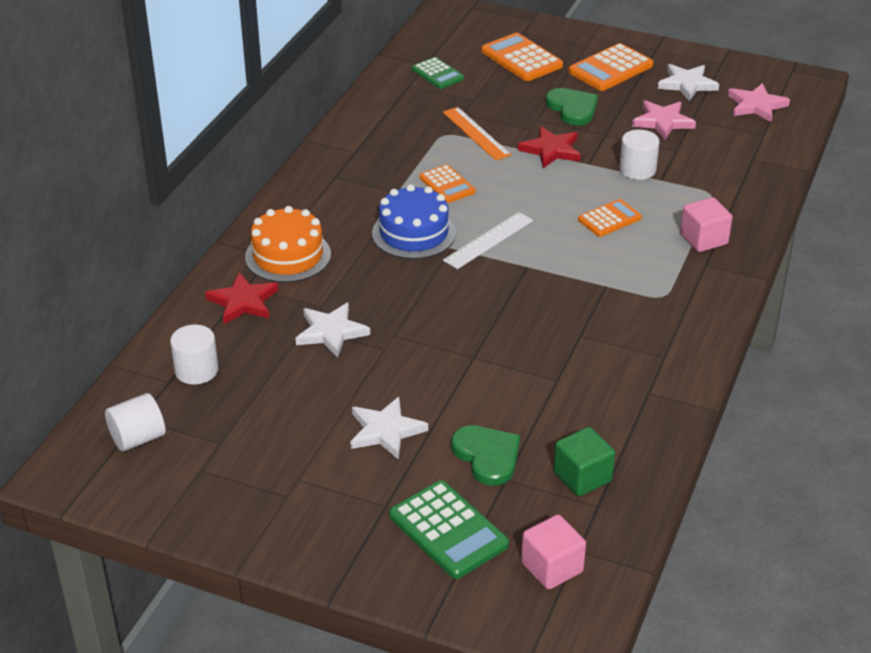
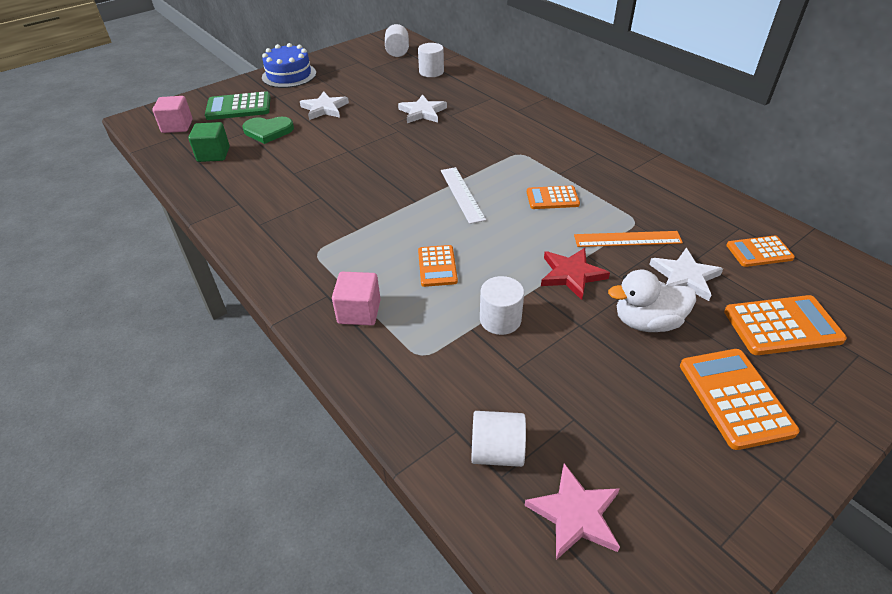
camera: 120 degrees right, 5 degrees up
red star [205,272,279,324] -> none
orange cake [245,206,331,283] -> none
blue cake [372,184,456,259] -> blue cake moved to [262,43,316,88]
green calculator [412,57,464,89] -> orange calculator [726,235,795,267]
green heart [546,88,598,125] -> white duck [608,270,696,332]
pink star [632,100,696,140] -> none
white star [658,64,719,101] -> white star moved to [649,248,723,301]
none -> white cylinder [471,411,526,467]

